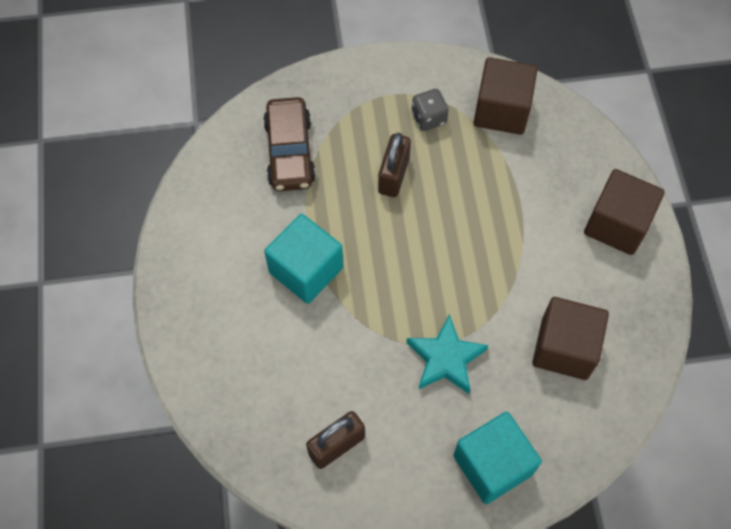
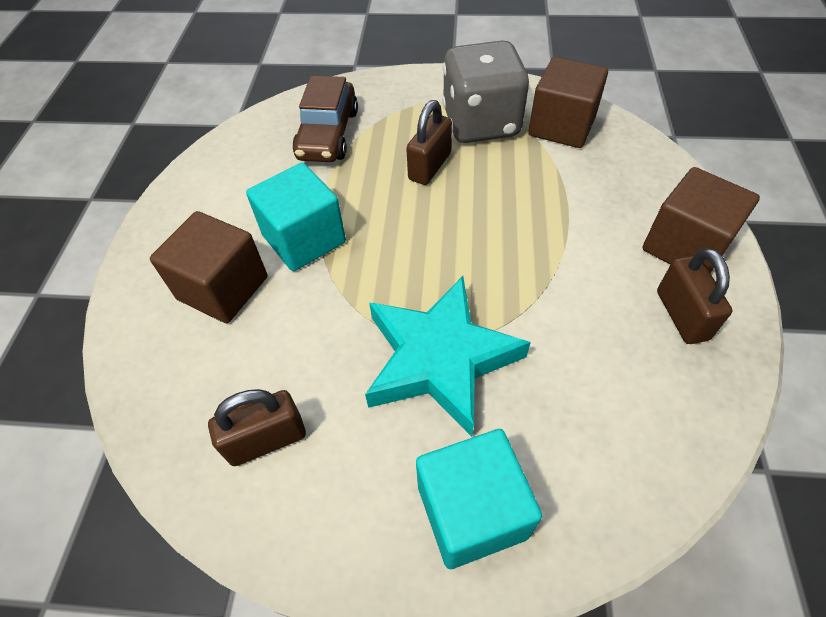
camera: 15 degrees right, 10 degrees down
turquoise star [406,314,488,394] -> turquoise star [365,276,531,437], size x1.55
grey dice [411,89,448,131] -> grey dice [442,40,529,143], size x2.17
brown cube [532,297,609,380] -> brown cube moved to [150,211,267,323]
none -> brown padlock [657,248,733,344]

